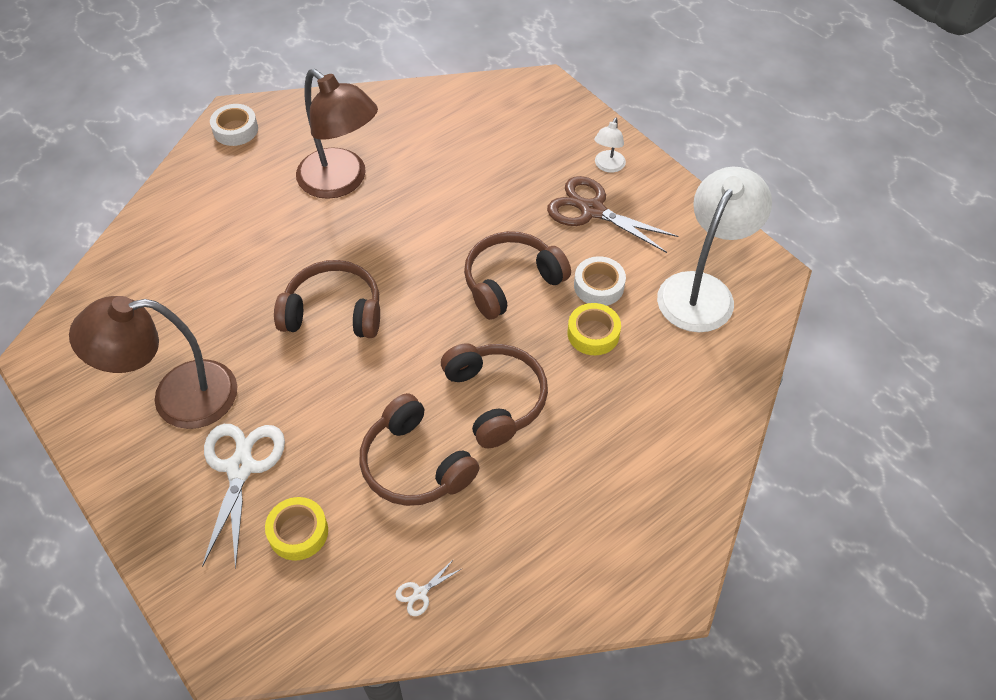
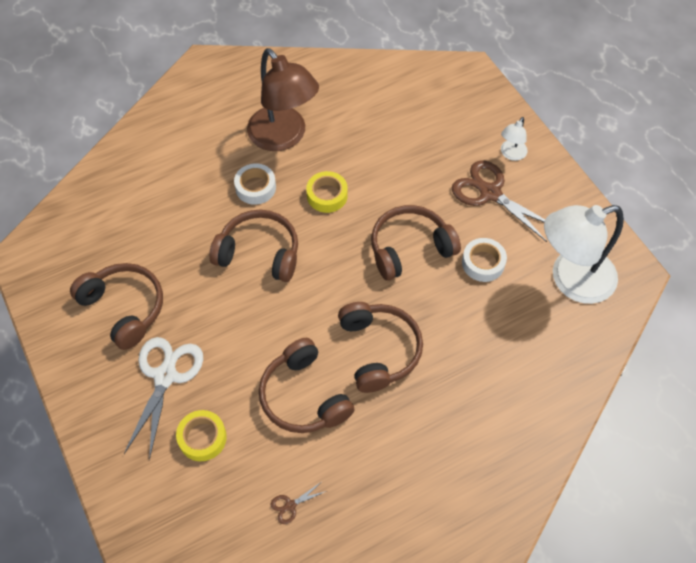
camera: 10 degrees right, 5 degrees up
brown lamp [69,296,237,429] -> brown headphones [70,263,163,350]
white tape [210,104,258,146] -> white tape moved to [234,164,276,205]
white scissors [395,559,463,616] -> brown scissors [271,483,327,524]
yellow tape [568,303,621,355] -> yellow tape moved to [306,171,348,213]
white lamp [657,167,772,332] -> white lamp turned 150 degrees counterclockwise [544,205,624,304]

